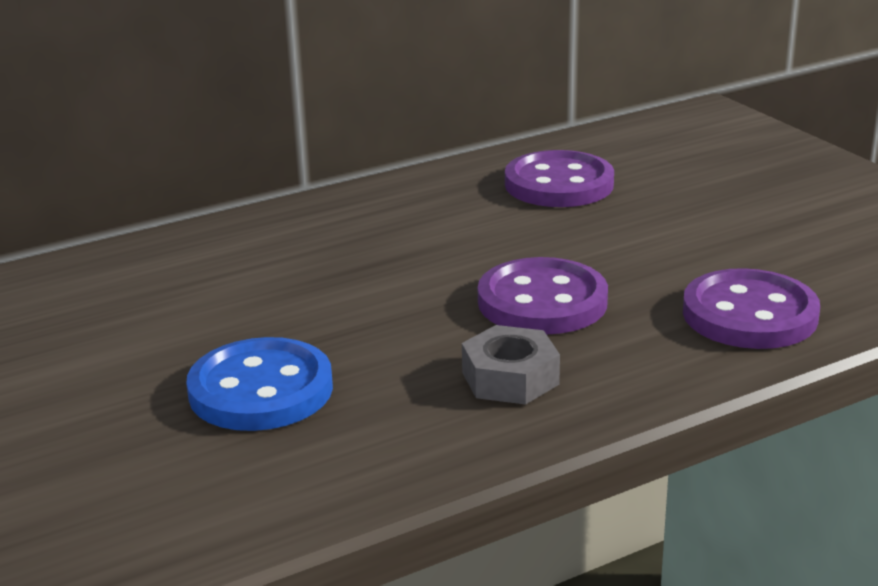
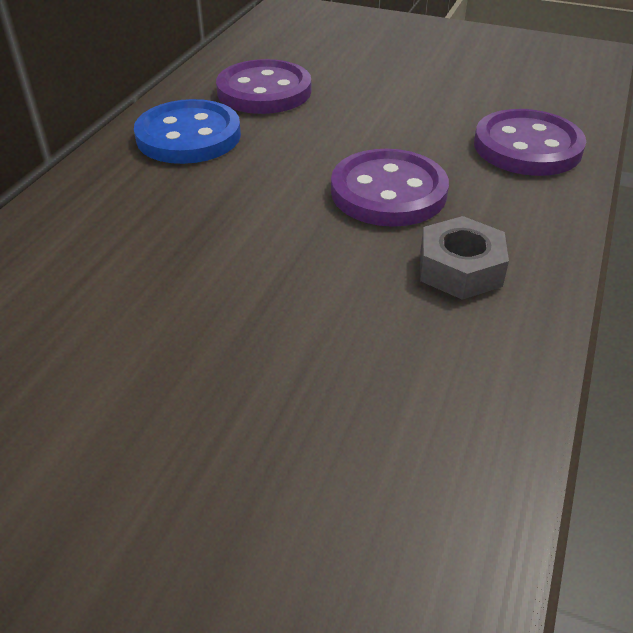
camera: 40 degrees left, 15 degrees up
blue button [186,337,333,431] -> blue button moved to [134,99,241,164]

